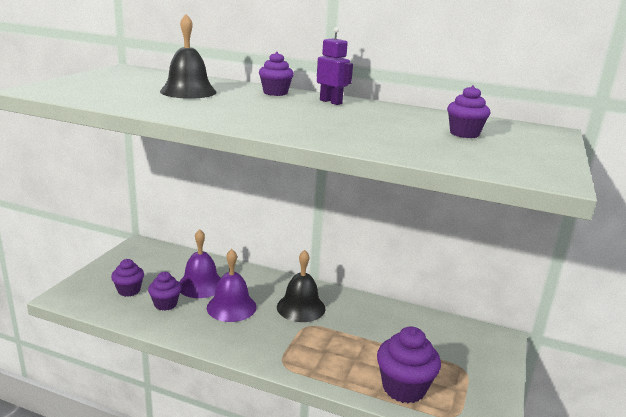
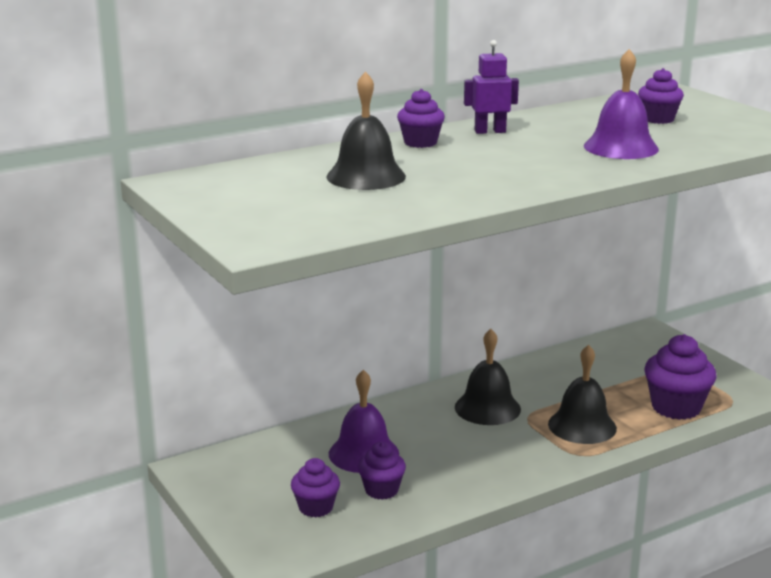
camera: 50 degrees left, 0 degrees up
purple bell [207,249,257,322] -> purple bell moved to [584,49,659,159]
none -> black bell [548,345,617,444]

